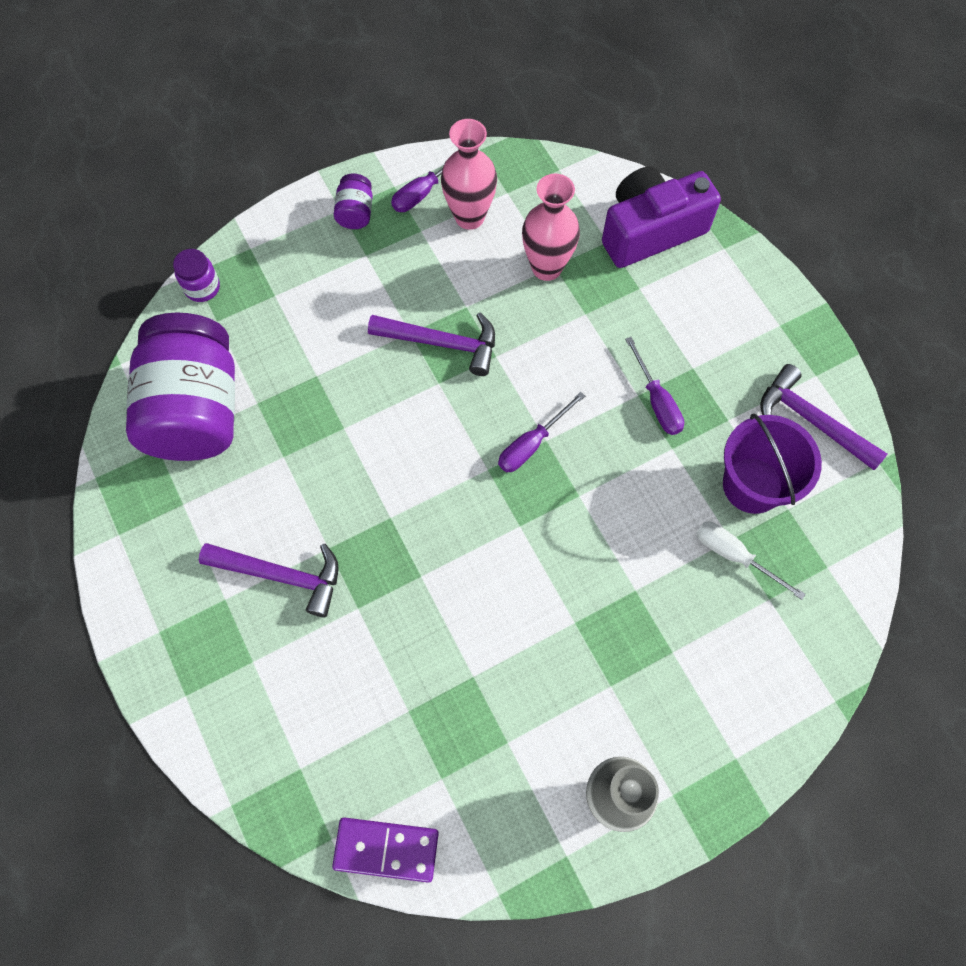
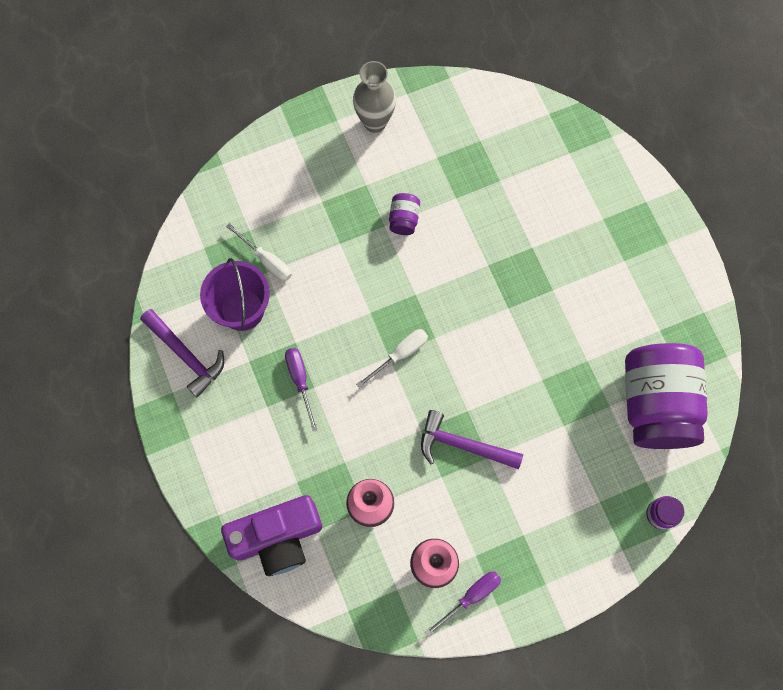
camera: 175 degrees left, 5 degrees up
purple hammer [199,543,339,617] -> none
purple domino [332,817,439,883] -> none
purple jar [334,173,373,229] -> purple jar moved to [389,193,420,235]
purple screwdriver [498,392,585,472] -> white screwdriver [356,329,428,388]

